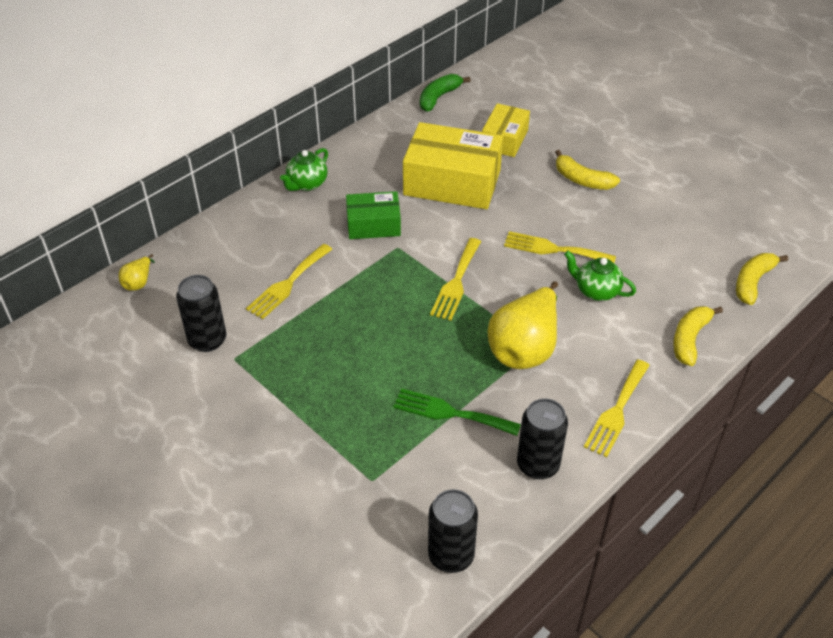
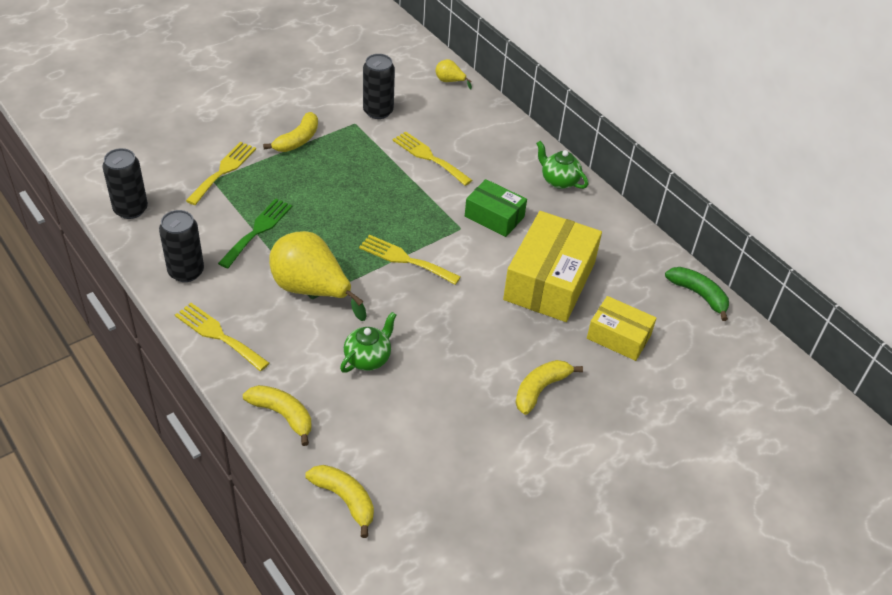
camera: 95 degrees right, 0 degrees up
green box [346,191,401,239] -> green box turned 60 degrees counterclockwise [465,179,527,237]
yellow fork [504,231,616,263] -> yellow fork moved to [186,142,256,205]
none -> yellow banana [263,112,318,152]

